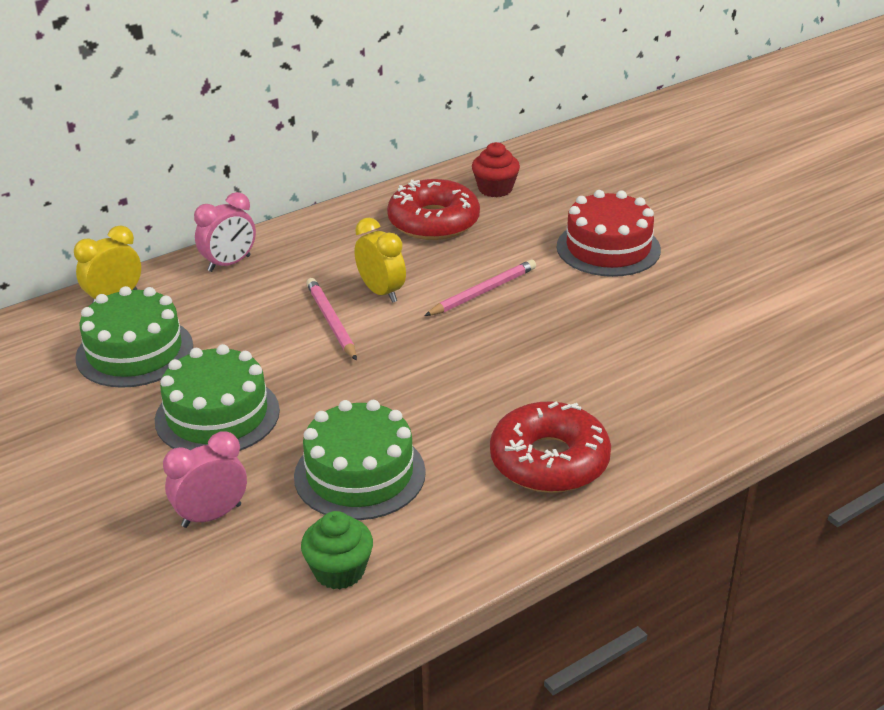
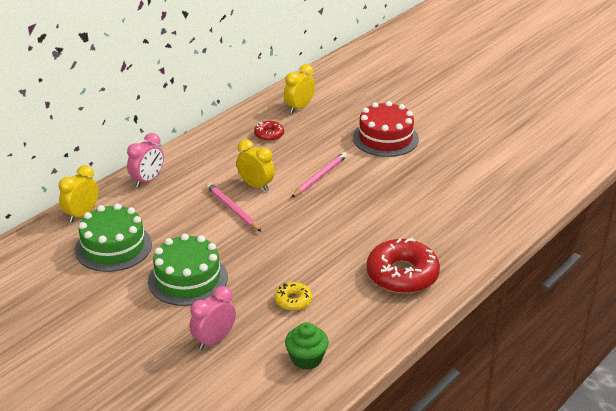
camera: 15 degrees left, 0 degrees up
green cake [294,400,426,520] -> yellow donut [275,282,312,311]
red donut [387,179,480,240] -> red donut [254,121,284,141], size x0.50
red cupcake [472,142,520,197] -> yellow clock [284,64,315,113]

